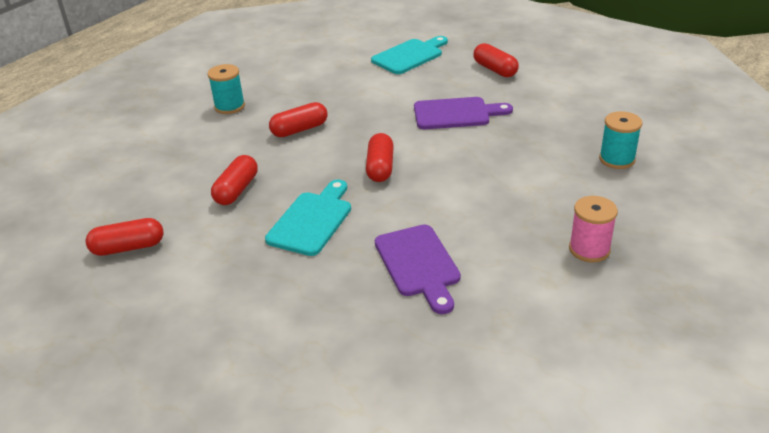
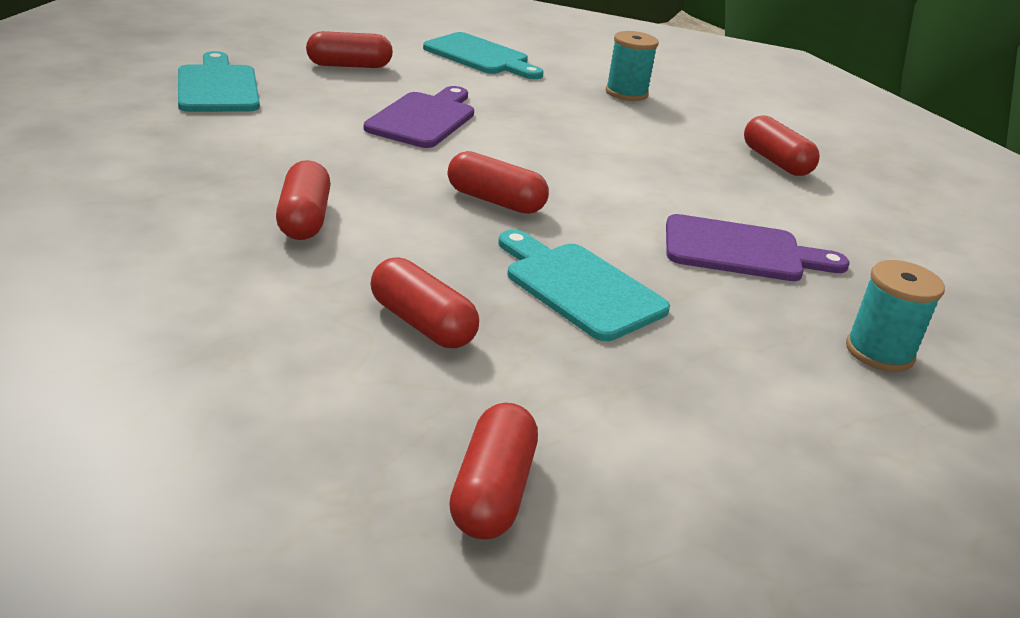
camera: 70 degrees left, 5 degrees down
turquoise spool [208,64,245,114] -> turquoise spool moved to [846,260,945,372]
pink spool [569,196,618,263] -> red capsule [744,116,820,176]
none -> turquoise cutting board [423,32,543,79]

